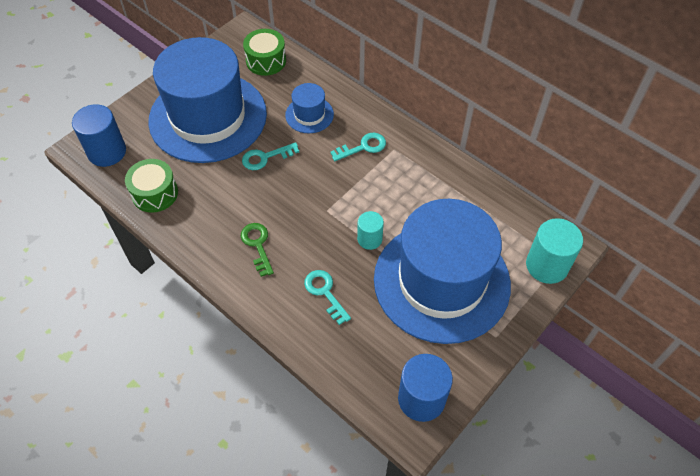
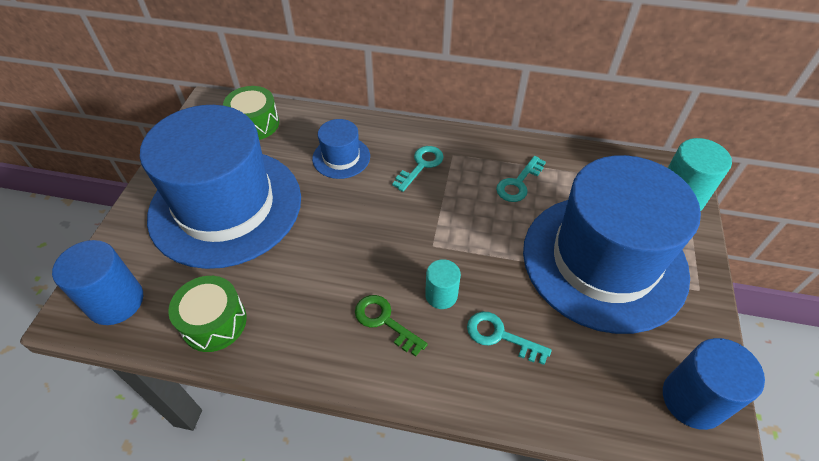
camera: 30 degrees left, 5 degrees down
turquoise key [242,142,299,170] -> turquoise key moved to [496,156,546,202]
turquoise cylinder [357,211,384,250] -> turquoise cylinder moved to [425,259,461,309]

